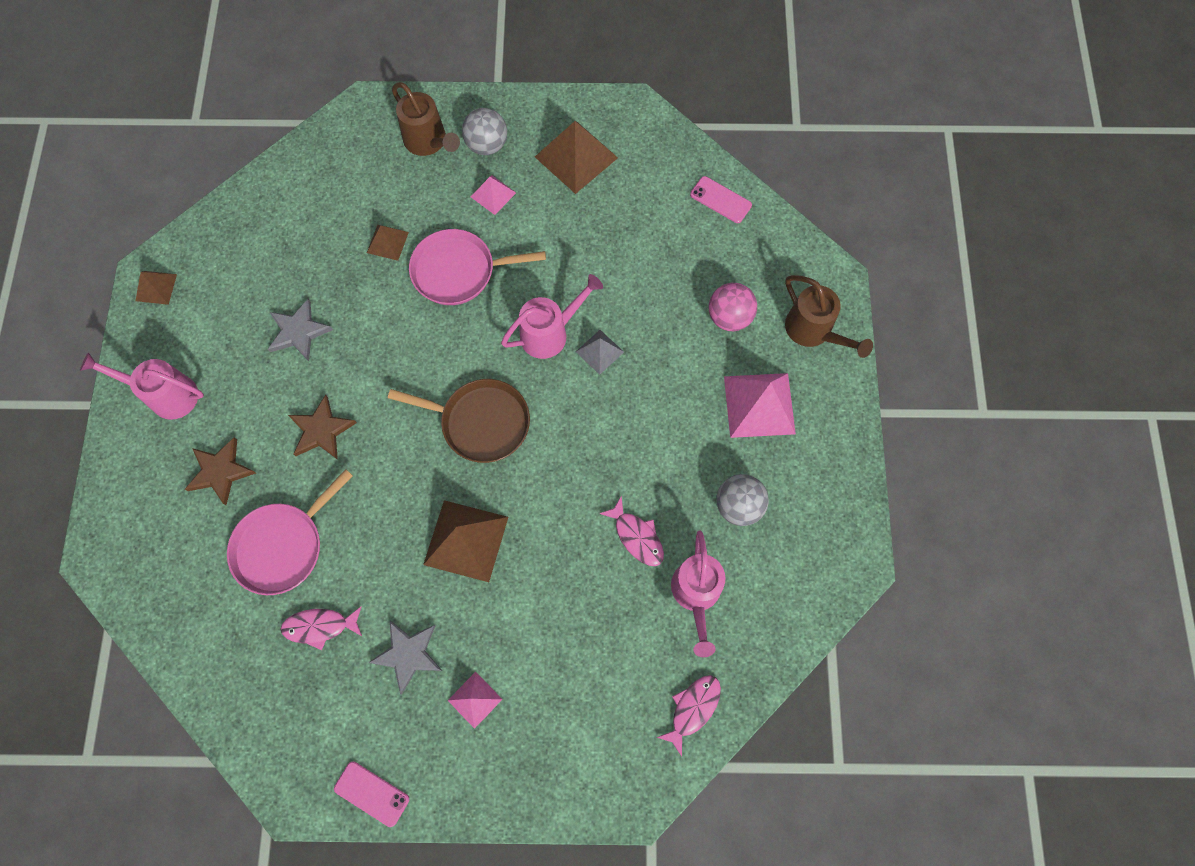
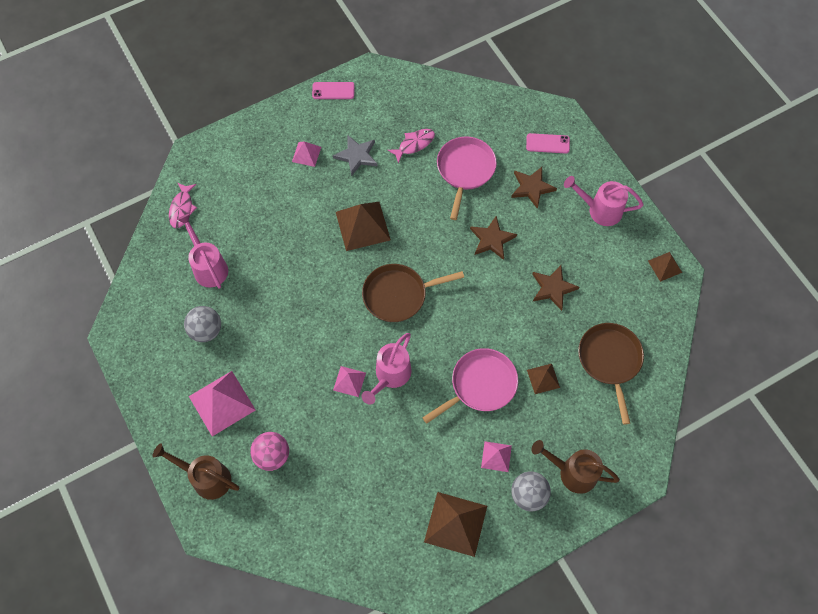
camera: 150 degrees right, 5 degrees down
pink watering can [80,352,204,420] -> pink watering can turned 150 degrees counterclockwise [564,176,644,226]
grey star [268,299,333,361] -> brown star [533,265,579,311]
grey pyramid [576,330,624,375] -> pink pyramid [333,366,366,397]
pink fish [599,496,664,566] -> none
pink phone [690,176,752,223] -> pink phone moved to [526,133,570,153]
none -> brown pan [578,323,644,424]

